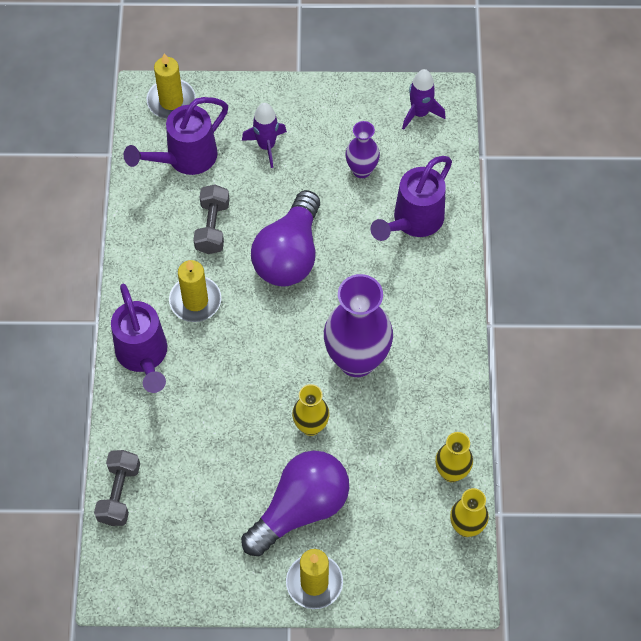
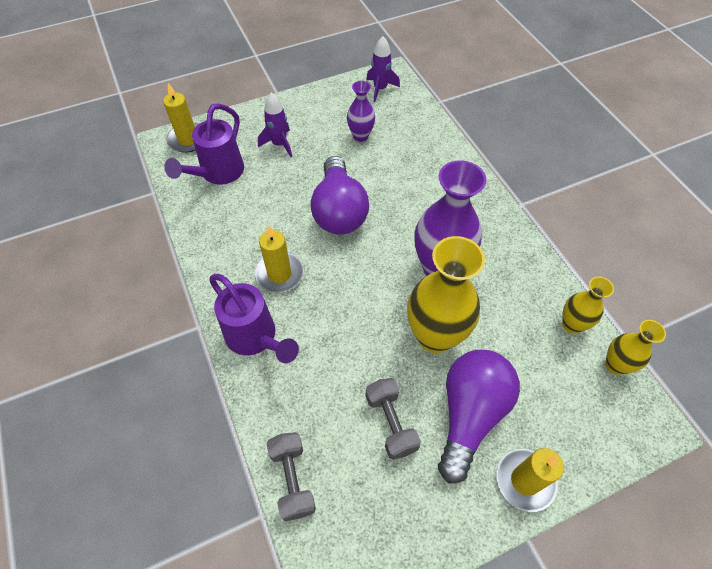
camera: 25 degrees left, 5 degrees down
grey dumbbell [193,184,230,254] -> grey dumbbell moved to [366,378,421,460]
yellow vase [292,384,330,436] -> yellow vase [407,236,485,353], size x1.87
purple watering can [370,156,452,241] -> none

